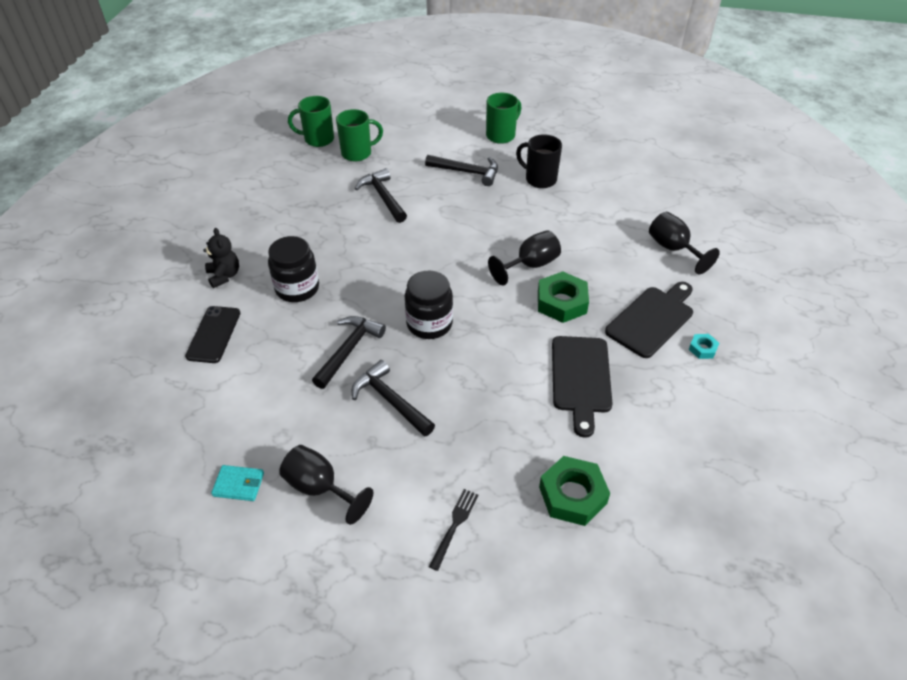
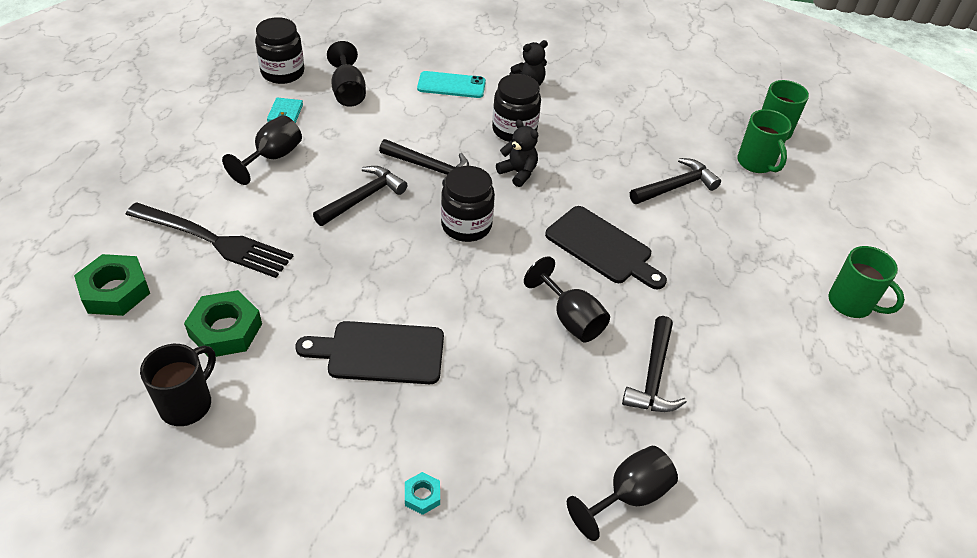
camera: 85 degrees right, 0 degrees up
black phone [185,306,240,363] -> turquoise phone [417,71,486,98]
black hammer [425,155,498,186] -> black hammer moved to [622,316,687,412]
black fork [429,489,478,571] -> black fork [125,202,293,278], size x2.13
black mug [516,134,562,188] -> black mug moved to [140,344,216,426]
green nut [538,271,589,323] -> green nut moved to [74,254,150,316]
black cutting board [605,282,693,358] -> black cutting board moved to [545,206,667,290]
none -> black jar [255,17,304,84]
none -> black goblet [327,41,366,107]
none -> black teddy bear [496,120,538,187]

